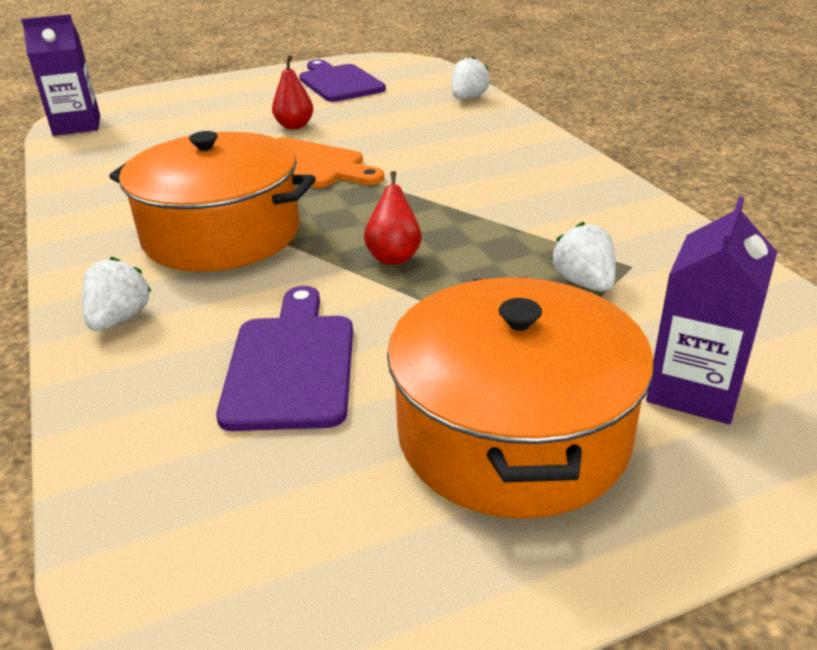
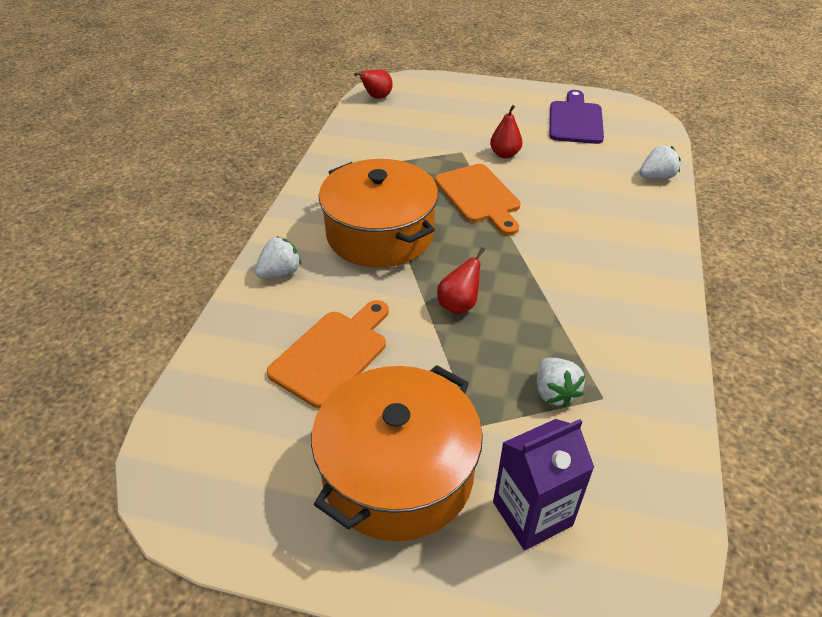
camera: 35 degrees right, 10 degrees up
purple carton [21,14,100,136] -> red pear [354,69,393,99]
purple cutting board [216,286,353,431] -> orange cutting board [267,300,389,409]
white strawberry [551,222,616,291] -> white strawberry turned 150 degrees clockwise [537,358,585,408]

